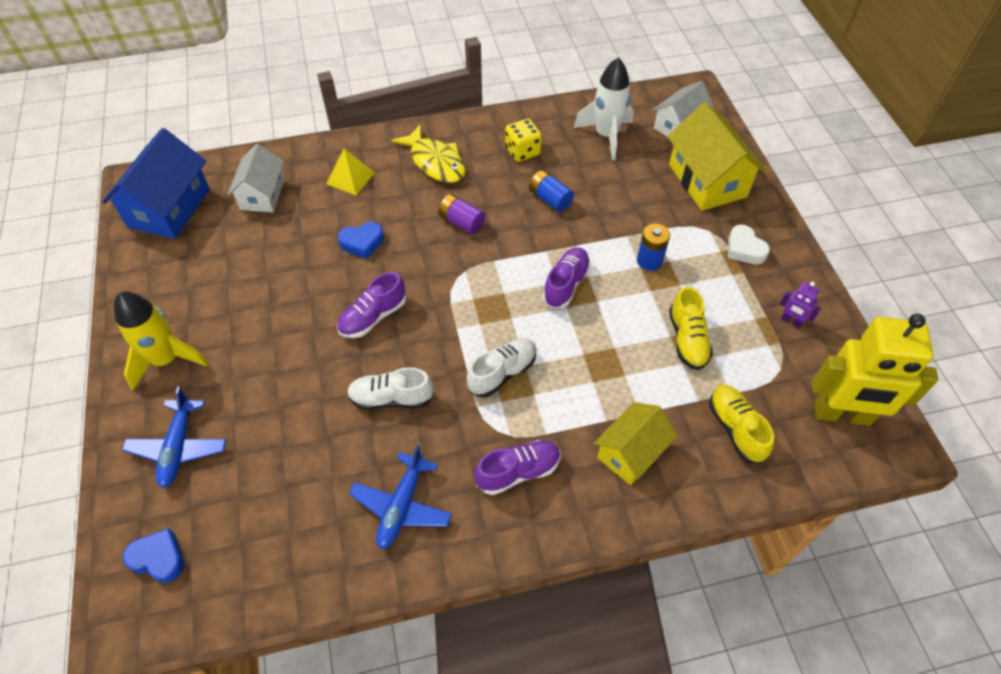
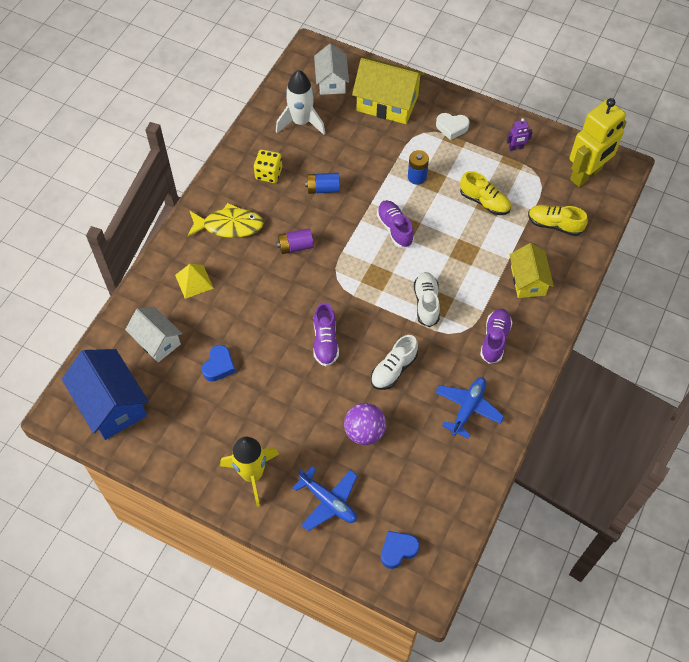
camera: 50 degrees left, 5 degrees up
blue heart [338,222,384,259] -> blue heart moved to [202,345,235,382]
blue plane [349,445,452,549] -> blue plane turned 120 degrees counterclockwise [435,377,505,439]
none -> purple ball [344,403,386,445]

